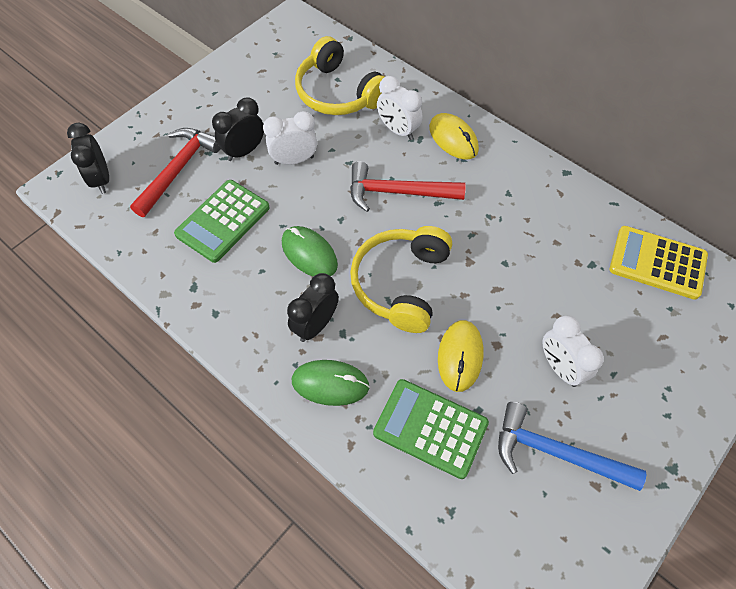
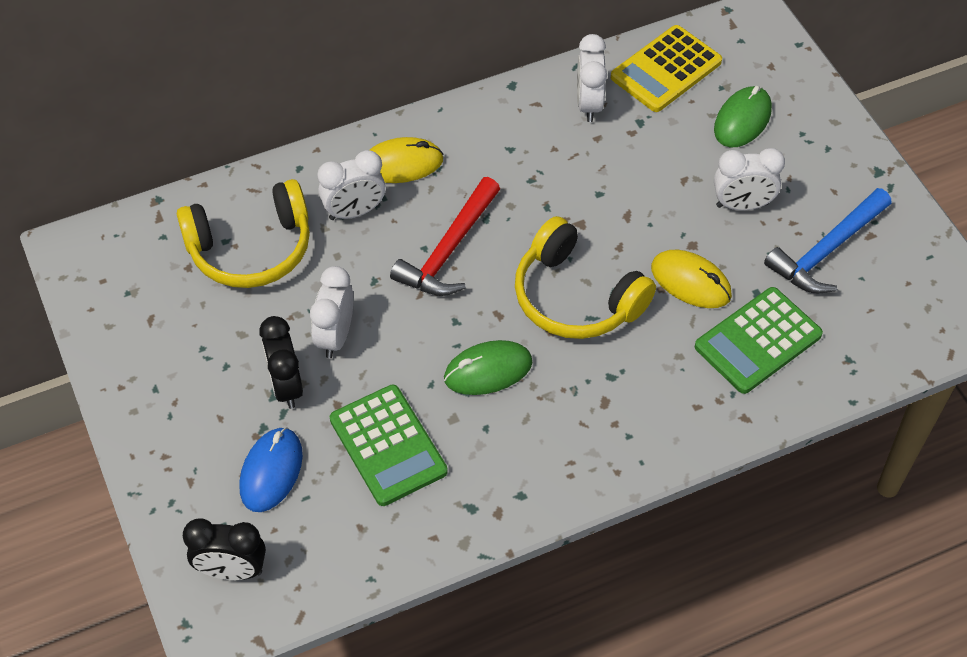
camera: 65 degrees left, 5 degrees down
red hammer [130,128,221,217] -> blue mouse [239,427,303,512]
black clock [287,273,339,342] -> none
green mouse [292,360,370,406] -> green mouse moved to [714,86,772,147]
none -> white clock [577,34,607,122]

